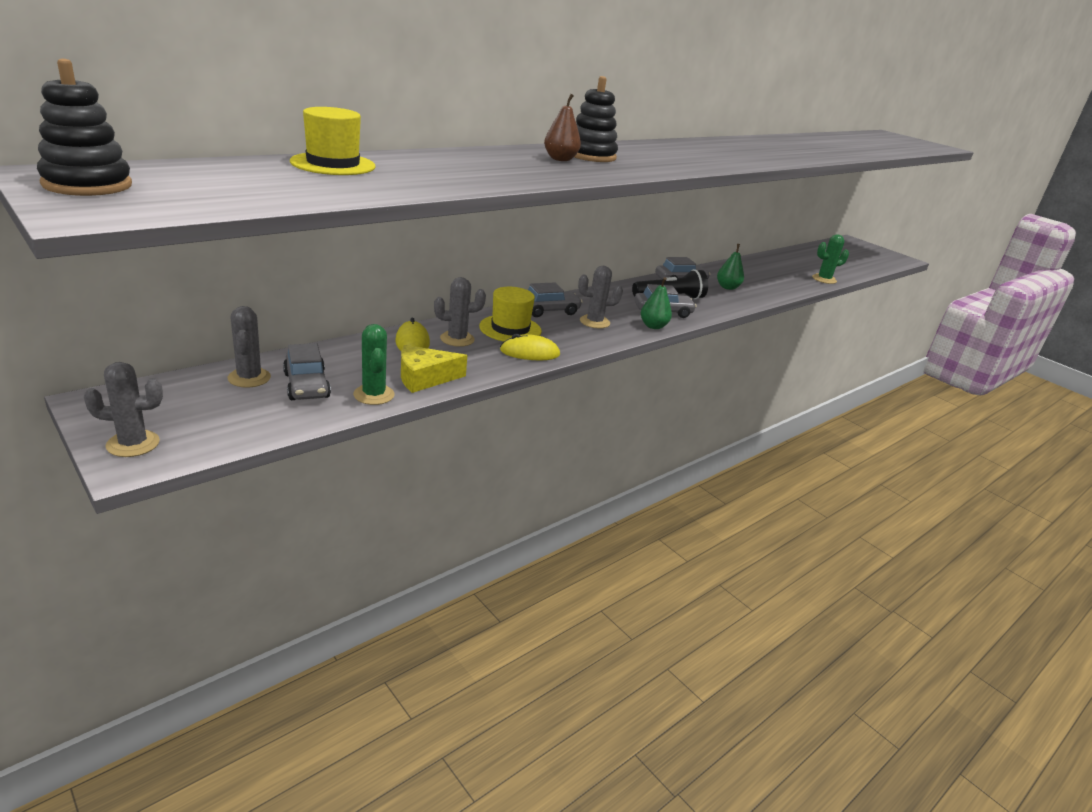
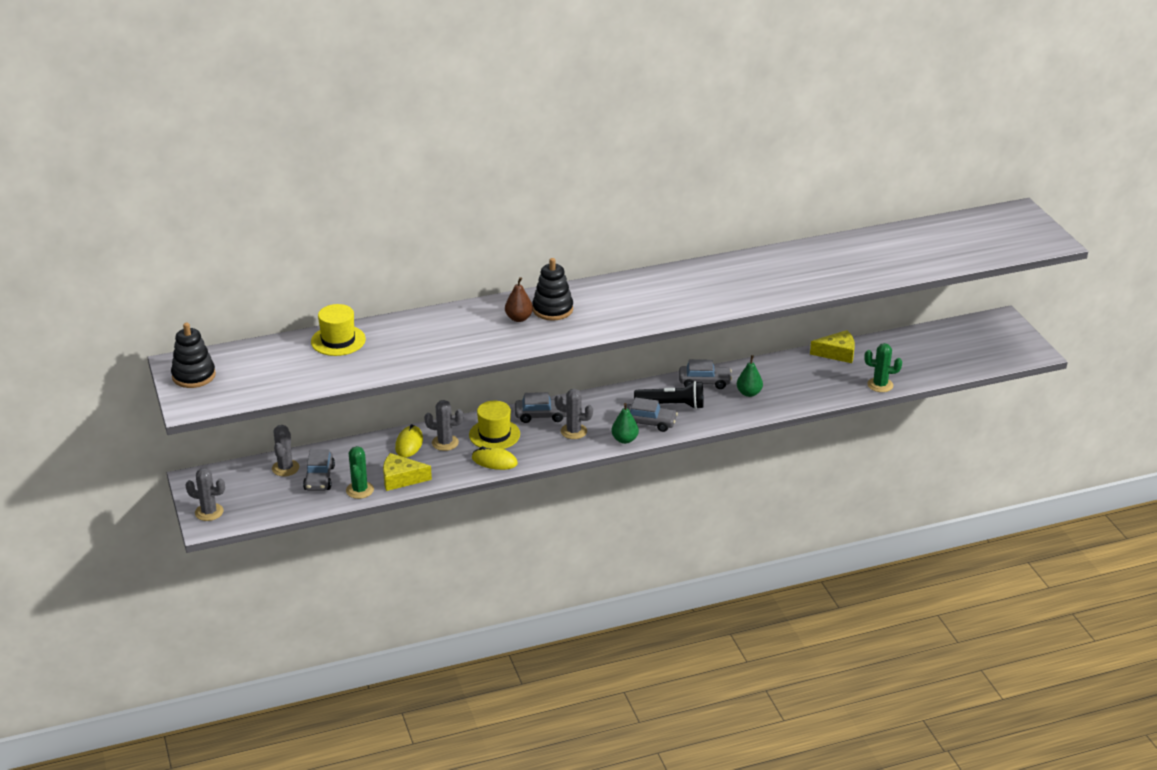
camera: 25 degrees right, 5 degrees up
none -> yellow cheese [810,330,855,363]

